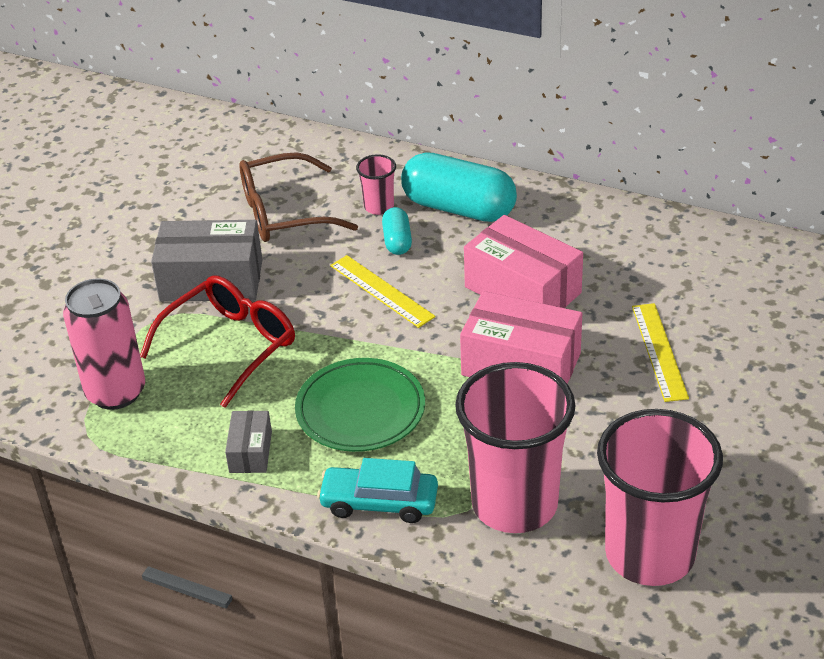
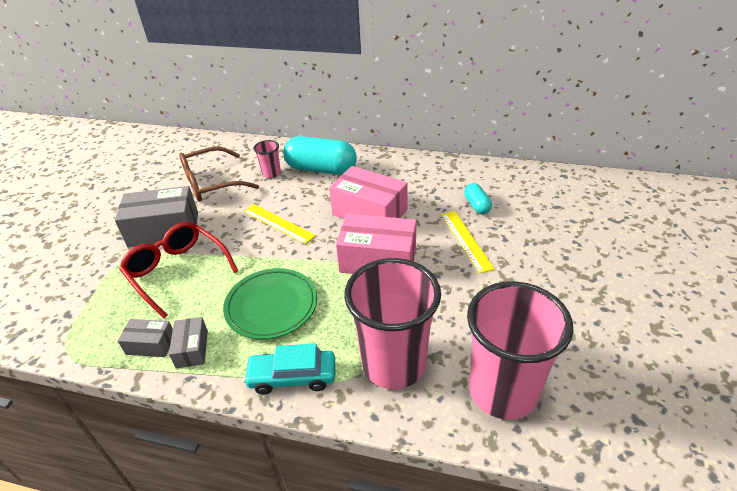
camera: 10 degrees left, 0 degrees up
pink can [63,278,145,410] -> none
red glasses [140,275,295,408] -> red glasses turned 75 degrees counterclockwise [119,222,238,318]
turquoise capsule [382,207,412,255] -> turquoise capsule moved to [464,183,492,214]
none -> grey box [118,319,173,357]

